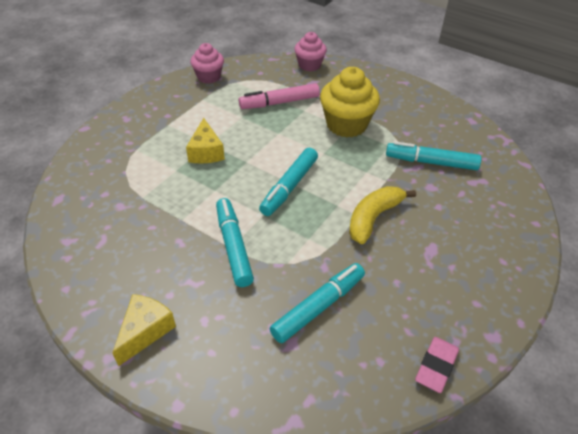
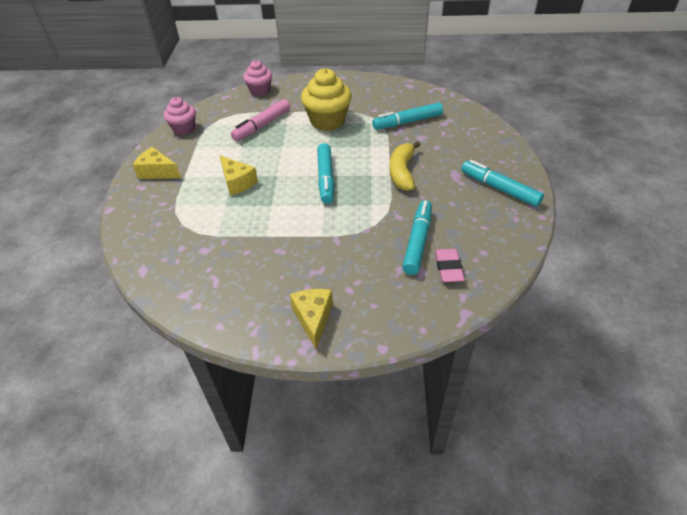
camera: 30 degrees left, 0 degrees up
turquoise marker [216,198,254,287] -> turquoise marker moved to [461,160,544,207]
pink eraser [415,337,459,393] -> pink eraser moved to [435,249,465,282]
none -> yellow cheese [133,147,181,179]

